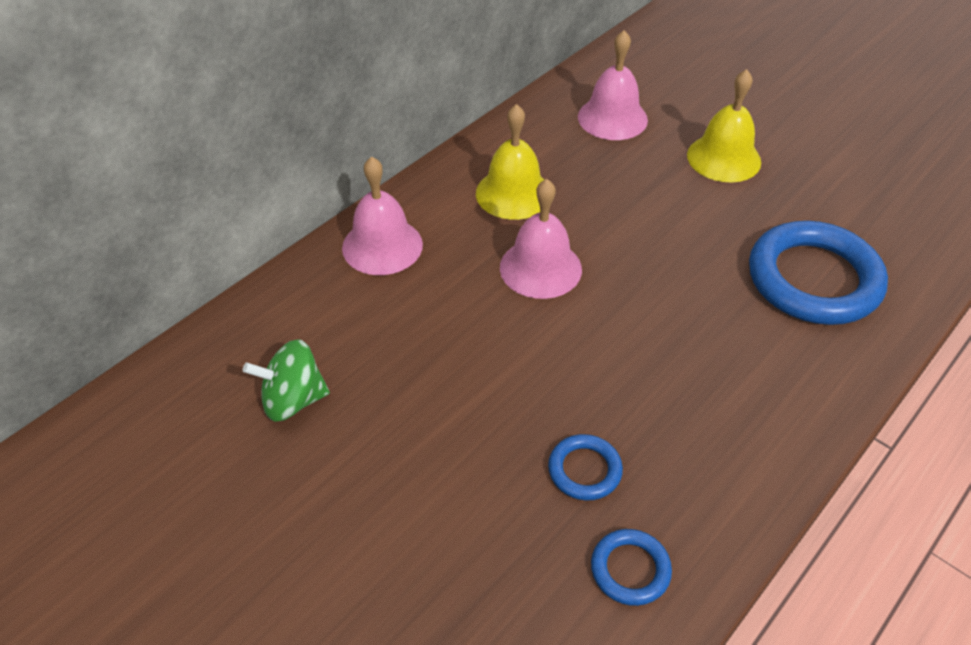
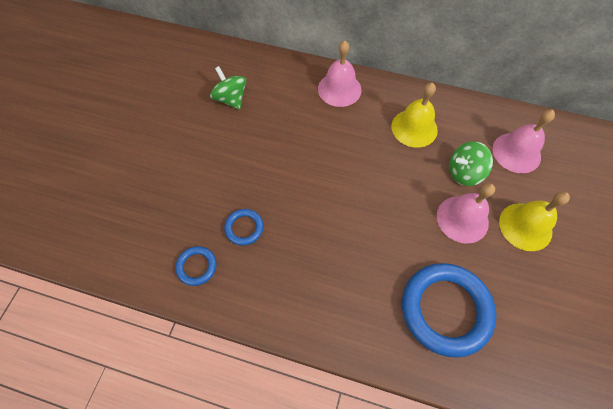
camera: 65 degrees right, 15 degrees up
pink bell [500,179,582,299] -> pink bell moved to [437,183,495,244]
none -> green spinning top [449,141,493,186]

